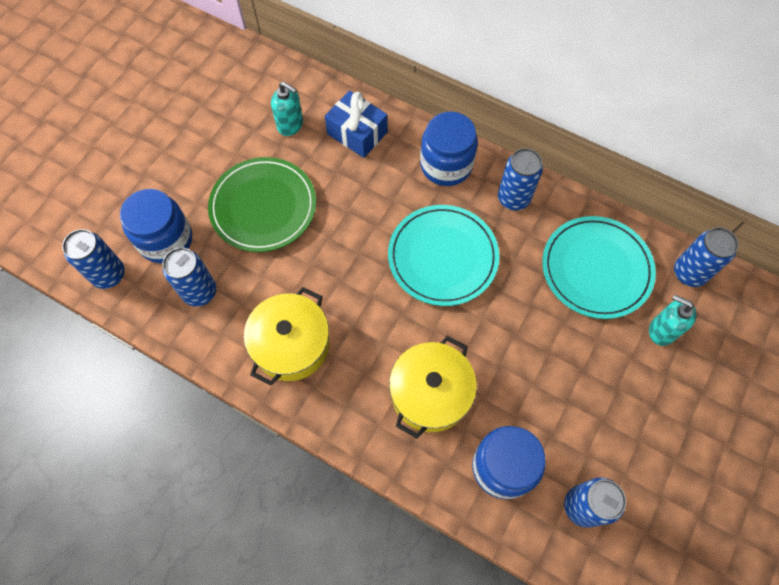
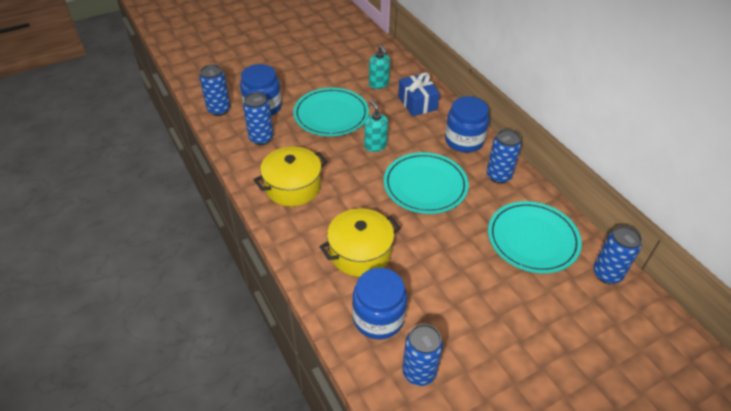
camera: 30 degrees right, 20 degrees down
green plate [208,157,316,252] -> turquoise plate [293,88,369,136]
turquoise soap dispenser [649,294,696,346] -> turquoise soap dispenser moved to [364,100,388,152]

